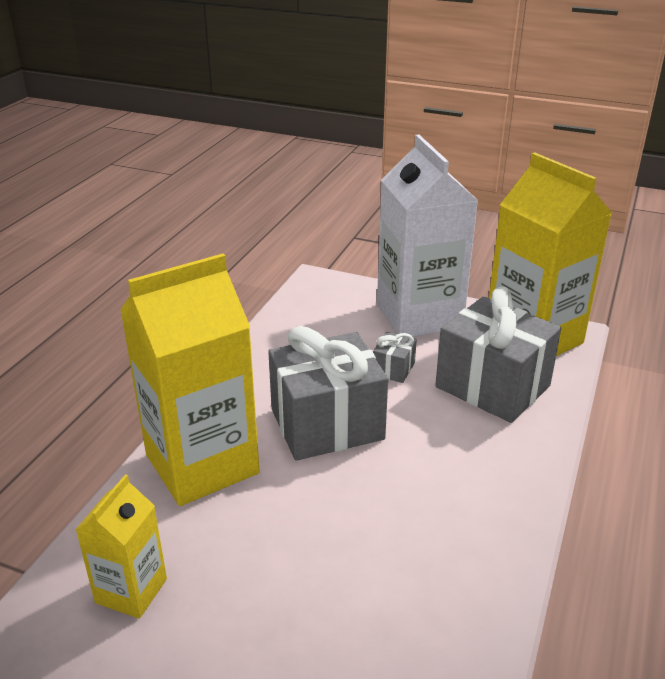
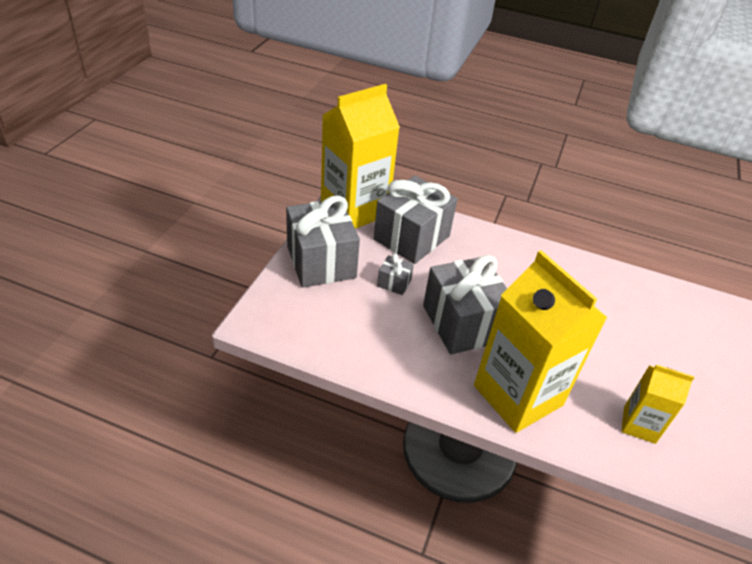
camera: 95 degrees left, 10 degrees up
white carton [377,135,478,337] -> grey gift [286,195,360,288]

